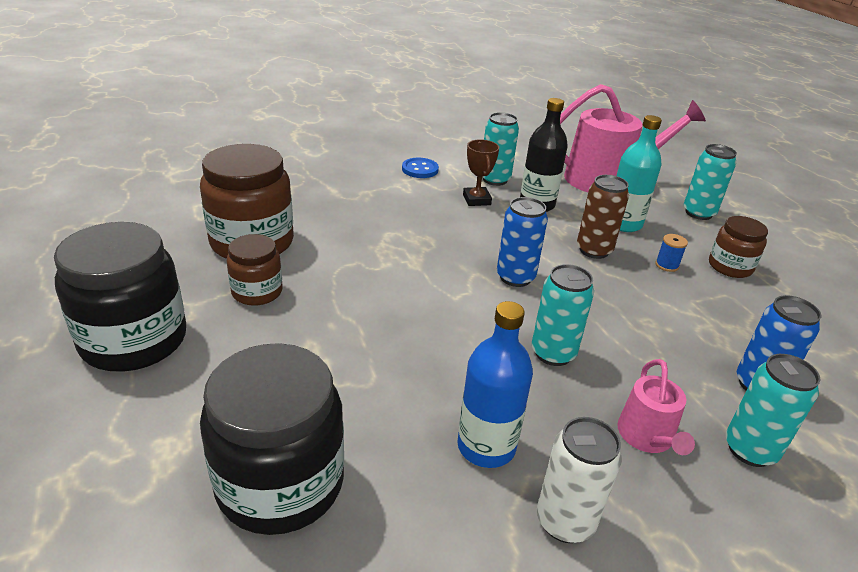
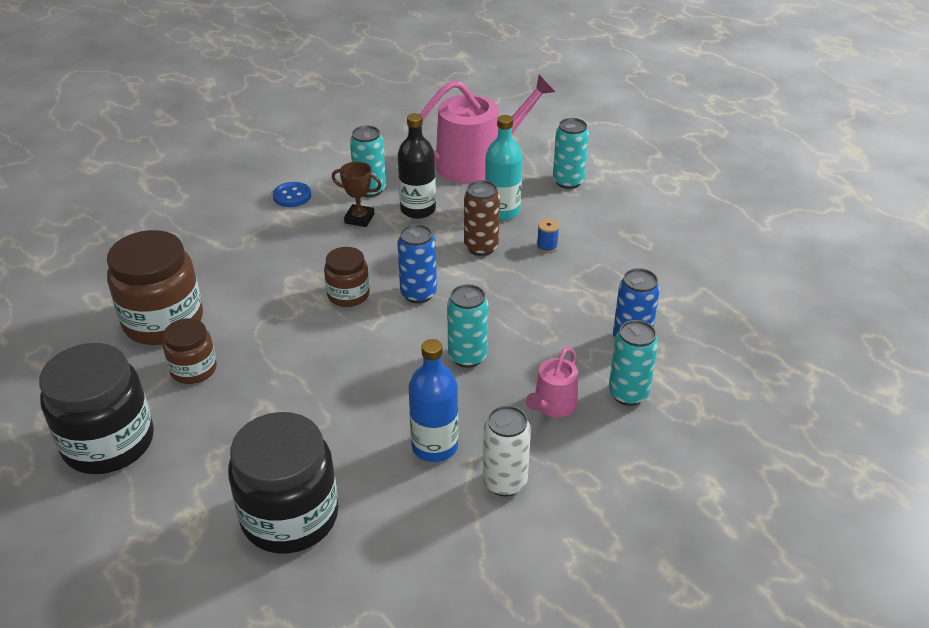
camera: 15 degrees left, 5 degrees up
brown trophy [463,139,499,206] -> brown trophy turned 45 degrees counterclockwise [332,162,382,227]
pink watering can [617,359,695,455] -> pink watering can turned 45 degrees clockwise [526,347,578,417]
brown jar [709,216,768,278] -> brown jar moved to [324,247,370,307]

